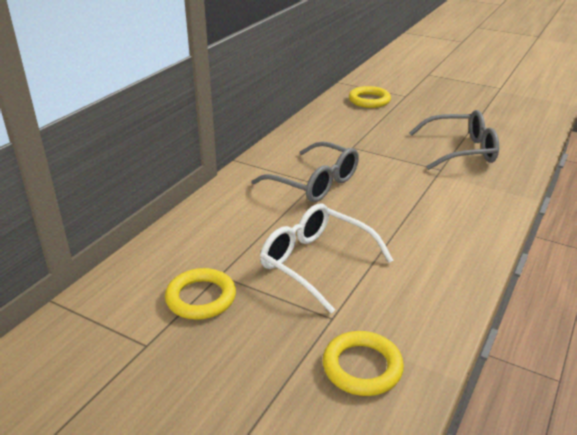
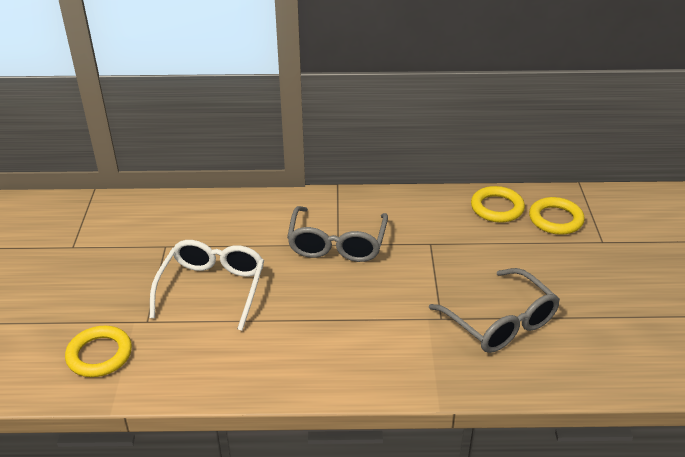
camera: 60 degrees right, 5 degrees up
yellow ring [165,268,236,320] -> yellow ring moved to [471,186,525,223]

